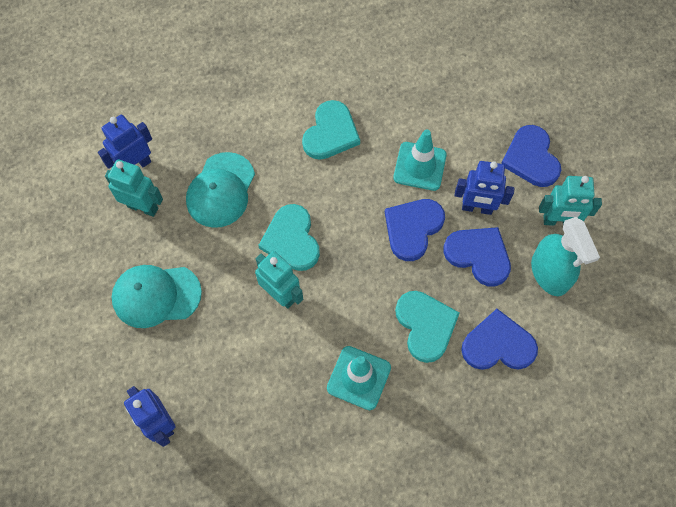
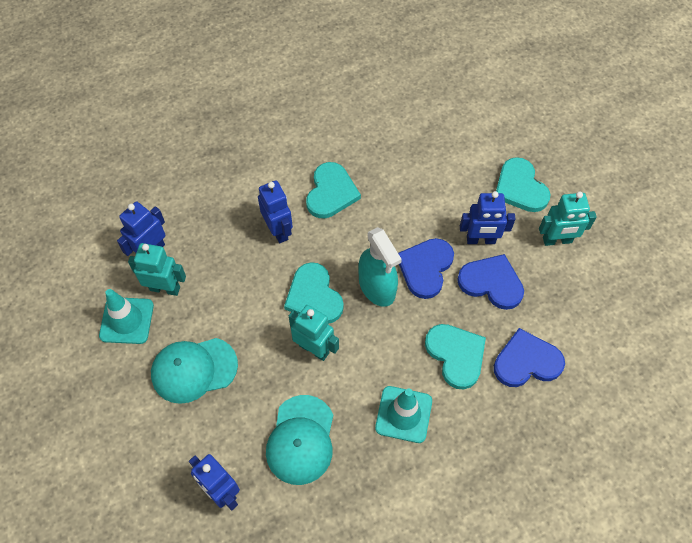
camera: 10 degrees left, 5 degrees down
turquoise cap [186,152,255,228] -> turquoise cap moved to [266,395,333,485]
turquoise traffic cone [393,129,447,191] -> turquoise traffic cone moved to [99,289,154,344]
blue heart [501,125,561,187] -> turquoise heart [496,157,550,212]
turquoise spray bottle [531,217,600,296] -> turquoise spray bottle moved to [358,227,402,307]
none -> blue robot [258,180,293,243]

